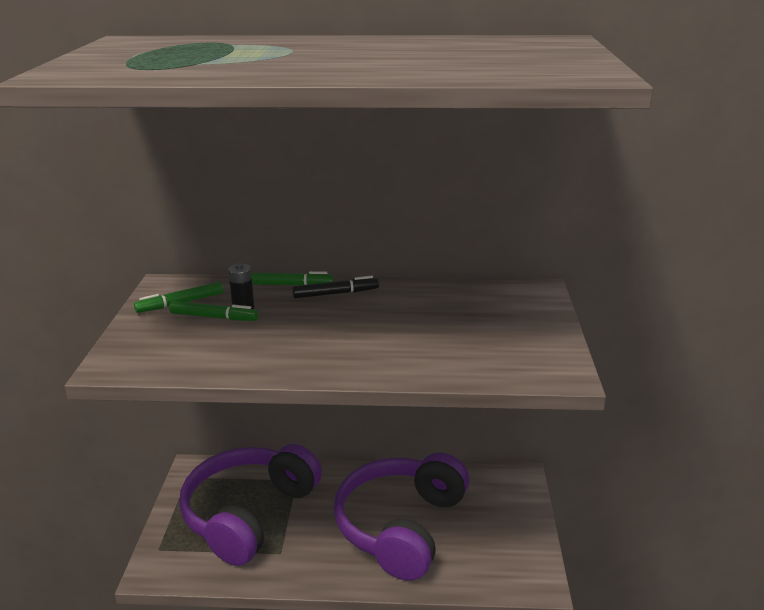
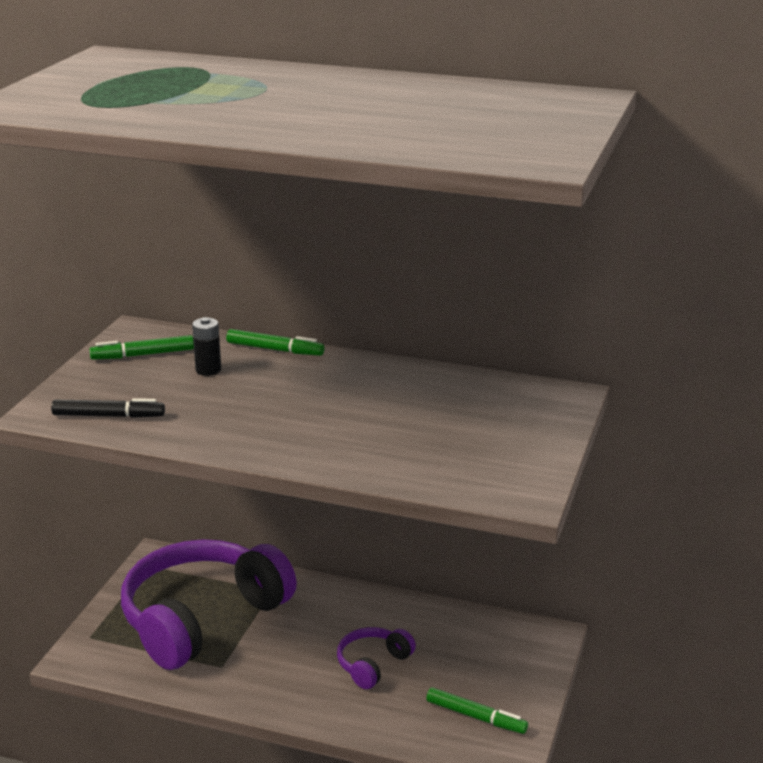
camera: 15 degrees right, 0 degrees up
green marker [169,301,259,321] -> green marker moved to [426,687,528,734]
black marker [292,276,379,298] -> black marker moved to [51,398,165,418]
purple headphones [334,452,469,581] -> purple headphones [337,627,416,689], size x0.44

